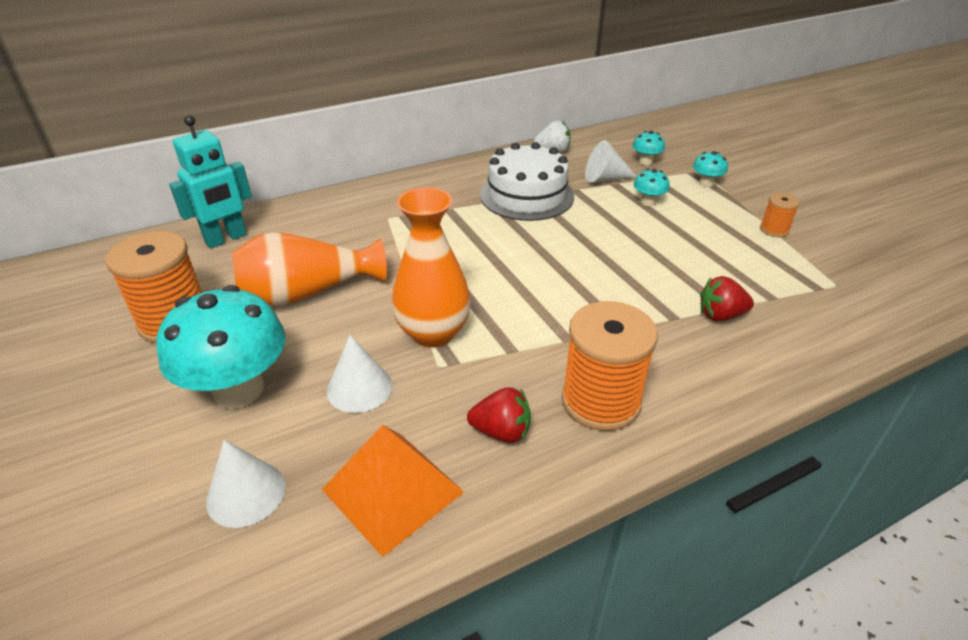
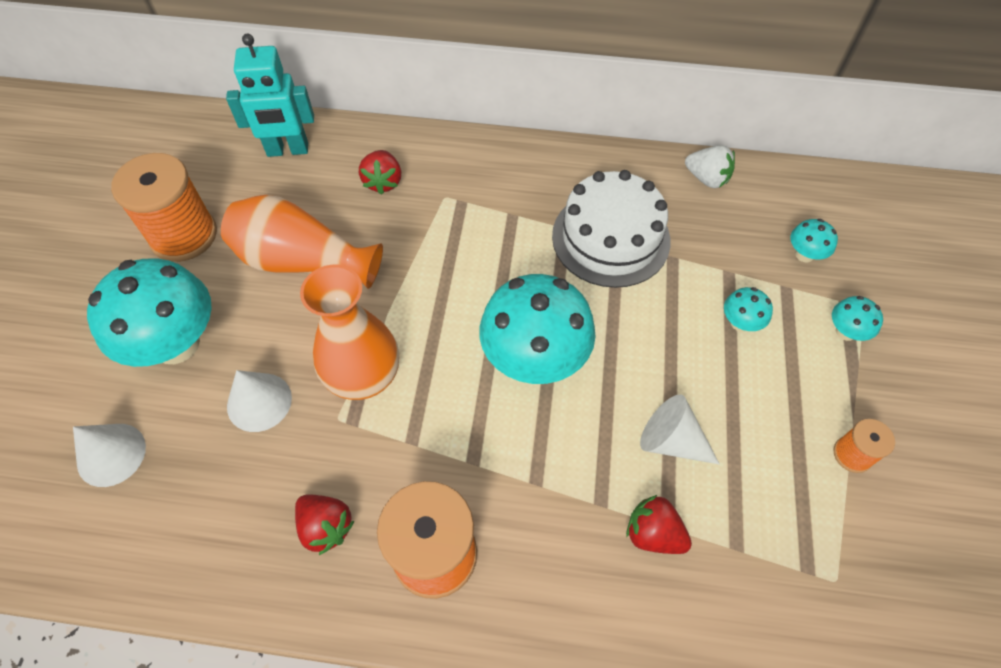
camera: 35 degrees right, 20 degrees up
orange pyramid [322,425,464,557] -> none
white cone [585,140,637,183] -> white cone moved to [640,395,720,465]
none -> red strawberry [359,150,401,195]
none -> turquoise mushroom [479,274,596,384]

